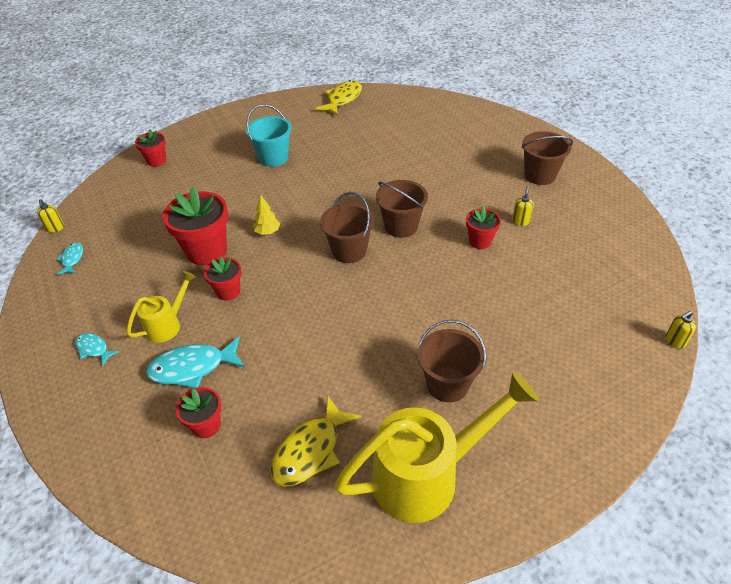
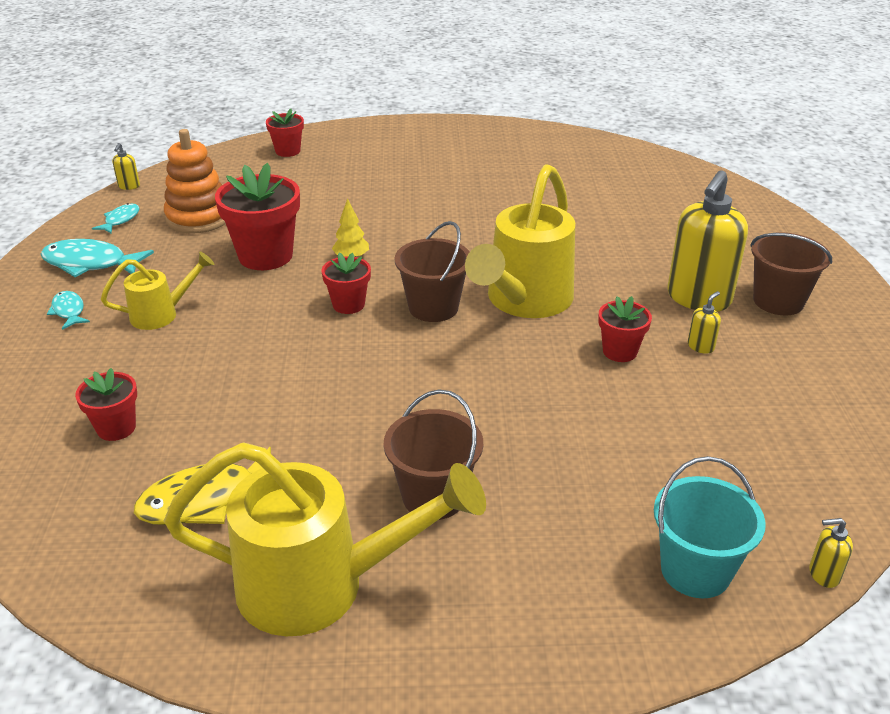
camera: 25 degrees right, 10 degrees down
turquoise fish [146,337,245,388] -> turquoise fish moved to [41,239,154,277]
red flower pot [204,257,241,301] -> red flower pot moved to [322,252,371,314]
turquoise bucket [246,104,292,167] -> turquoise bucket moved to [654,456,766,598]
yellow fish [315,80,362,116] -> none
brown bucket [376,180,428,238] -> yellow watering can [465,164,575,318]
none -> orange stacking toy [164,129,226,234]
none -> yellow soap dispenser [667,170,748,312]

